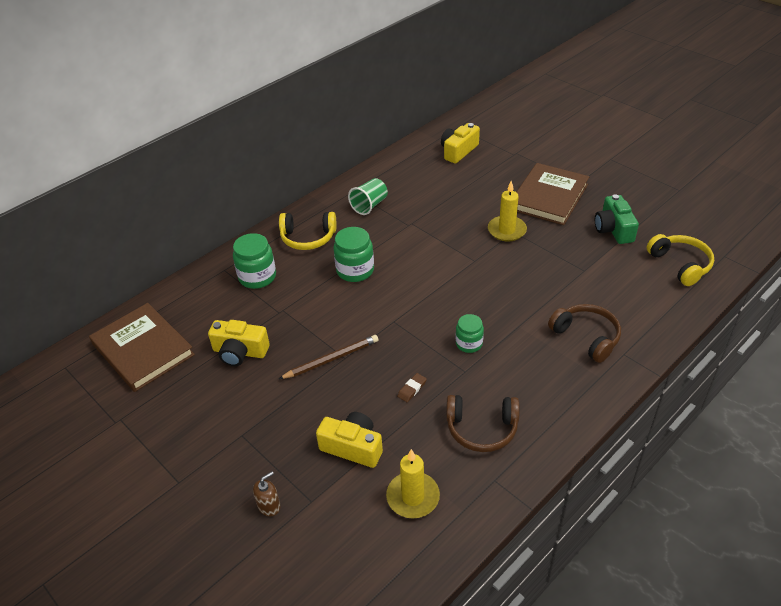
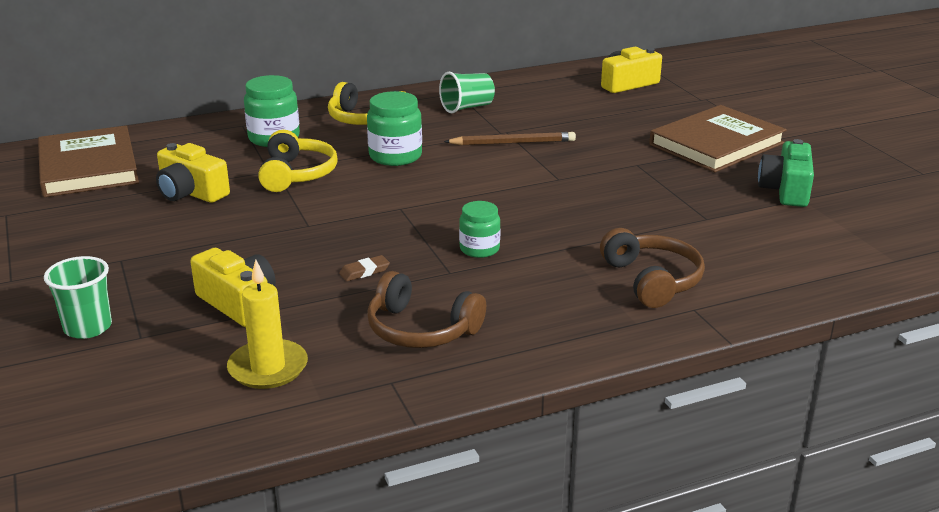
camera: 20 degrees right, 15 degrees down
brown soap dispenser [253,472,281,516] -> green cup [44,256,112,339]
brown pencil [279,335,379,379] -> brown pencil moved to [444,132,576,146]
yellow candle [488,181,527,242] -> none
yellow headphones [647,234,714,286] -> yellow headphones moved to [258,130,338,192]

